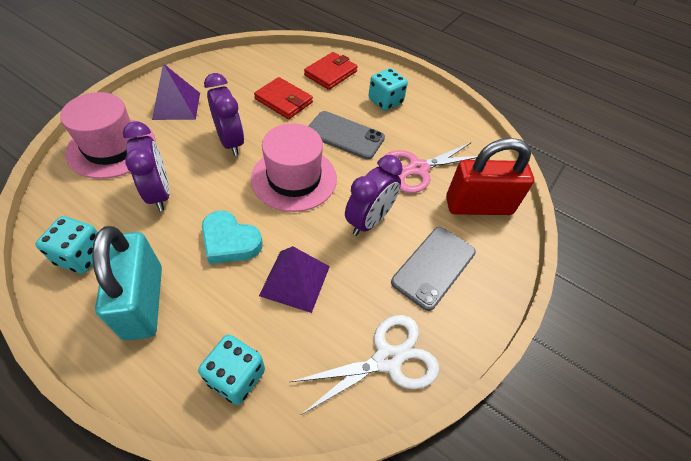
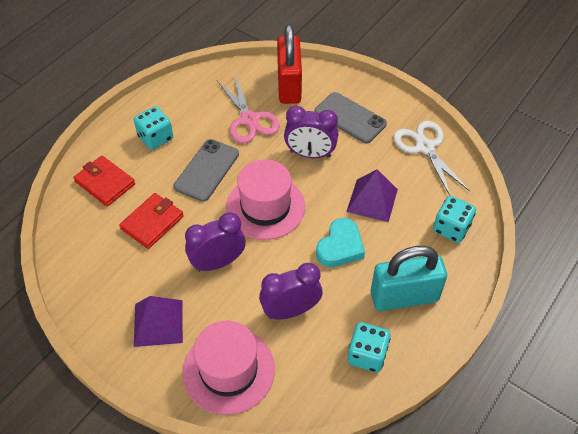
camera: 85 degrees left, 0 degrees up
purple clock [345,155,403,236] -> purple clock turned 150 degrees clockwise [284,106,339,158]

